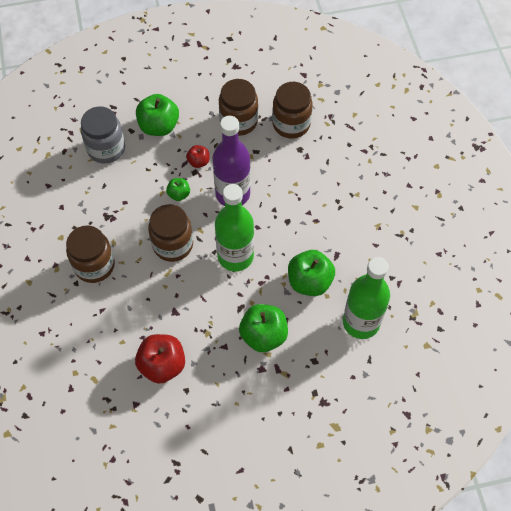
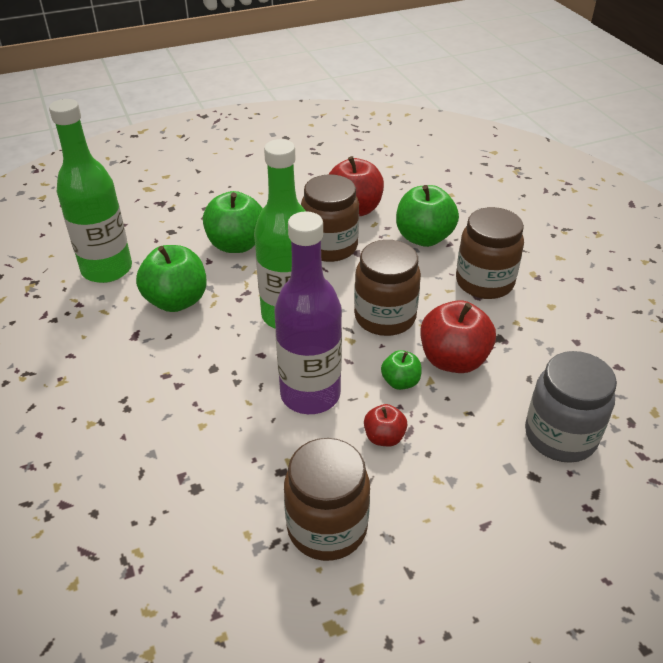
camera: 170 degrees right, 20 degrees down
green apple [136,94,179,136] -> green apple moved to [396,185,459,247]
brown jar [272,82,313,138] -> brown jar moved to [301,174,359,262]
none -> red apple [421,300,496,373]

